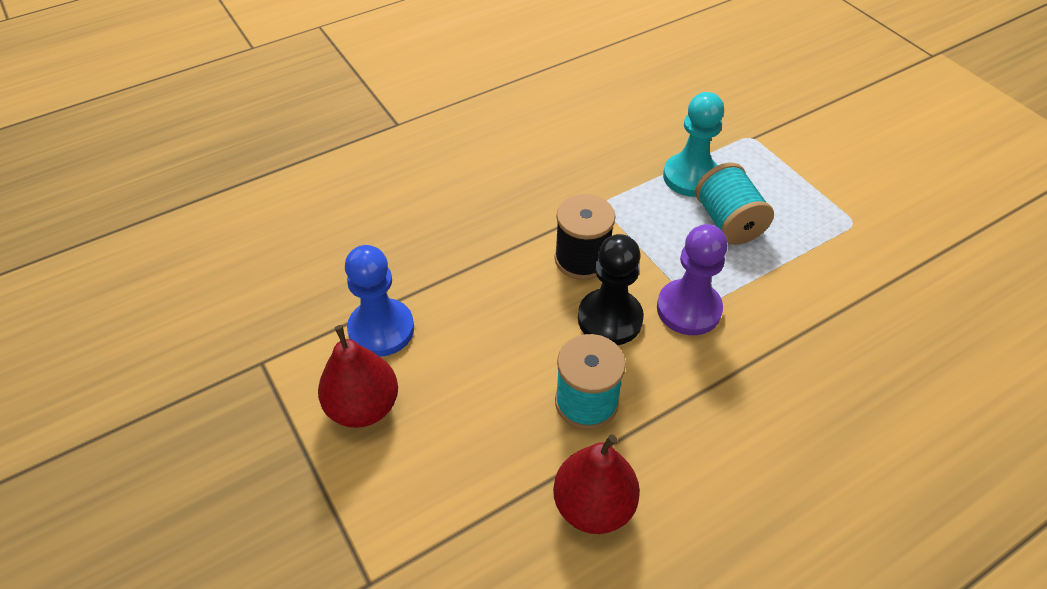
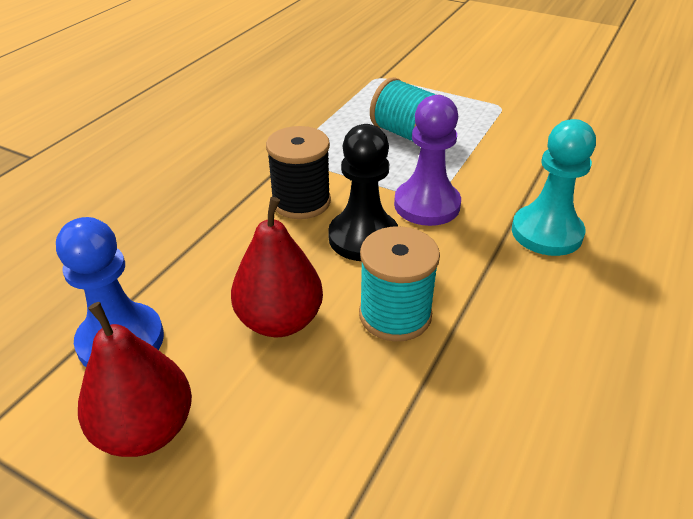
camera: 30 degrees left, 10 degrees down
red pear [553,435,640,534] -> red pear moved to [231,197,323,337]
turquoise pawn [663,92,724,197] -> turquoise pawn moved to [512,119,596,256]

